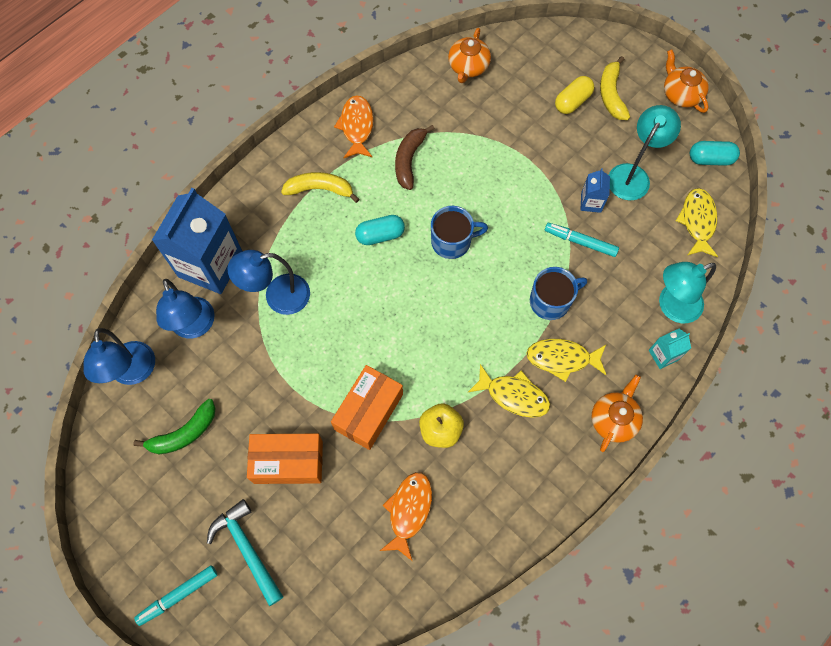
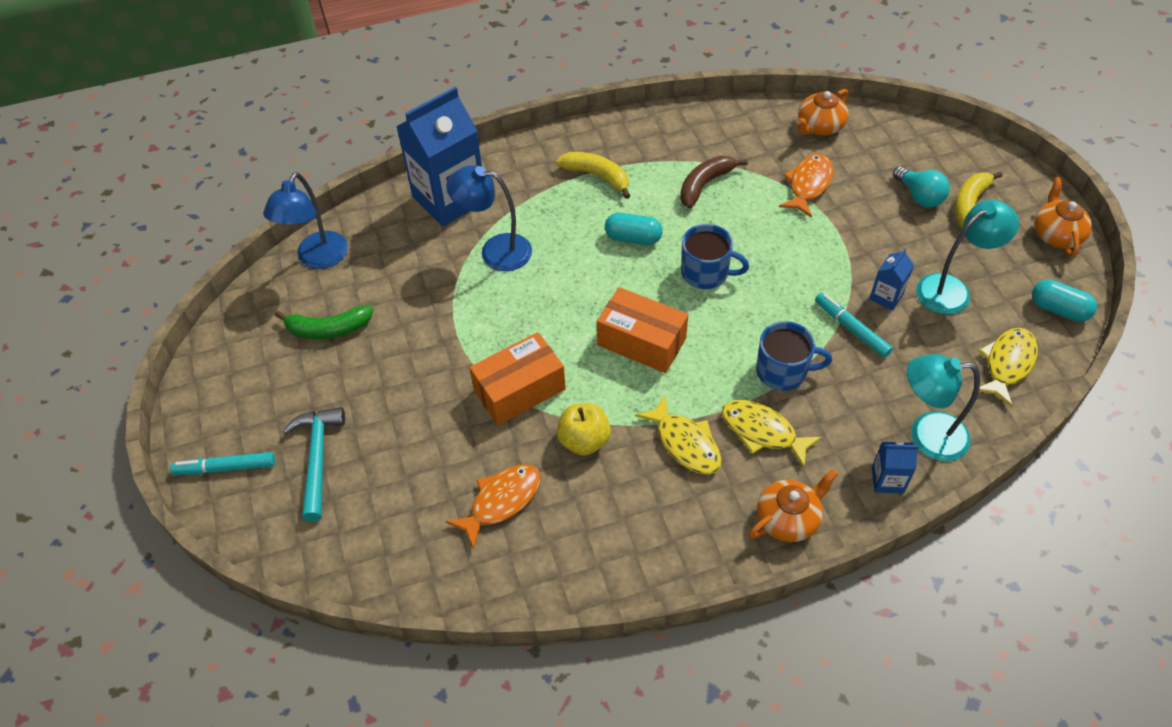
camera: 30 degrees right, 15 degrees down
blue lamp [156,279,215,338] -> none
orange box [247,434,323,484] -> orange box moved to [597,287,688,373]
orange fish [334,95,373,158] -> orange fish moved to [779,154,834,218]
yellow capsule [555,76,594,114] -> turquoise light bulb [893,166,950,208]
turquoise carton [649,329,691,369] -> blue carton [872,441,919,494]

